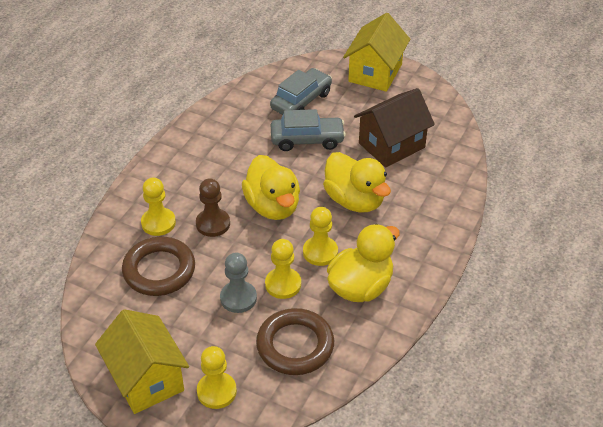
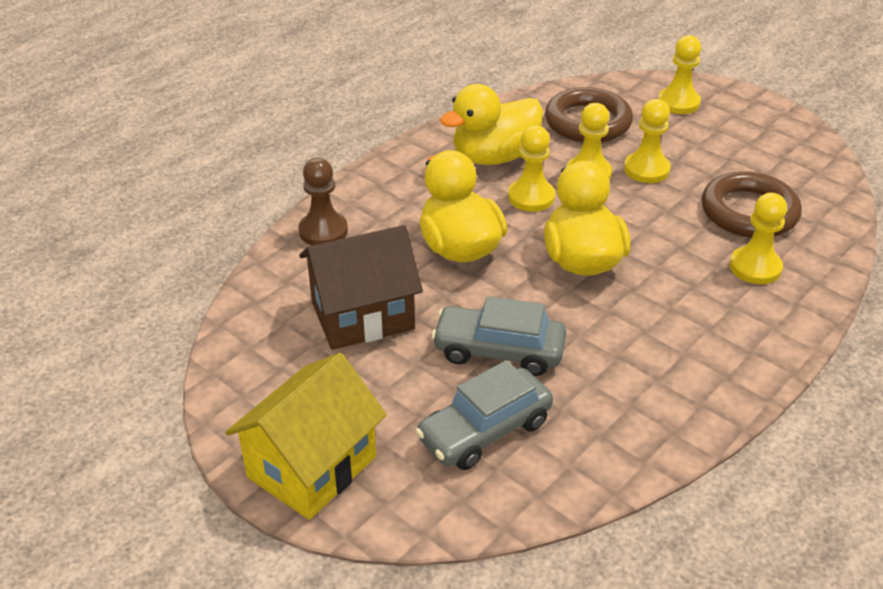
camera: 165 degrees left, 5 degrees down
yellow house [95,309,189,414] -> none
brown pawn [196,178,230,237] -> brown pawn moved to [298,158,348,245]
grey pawn [220,253,257,313] -> yellow pawn [624,99,671,183]

